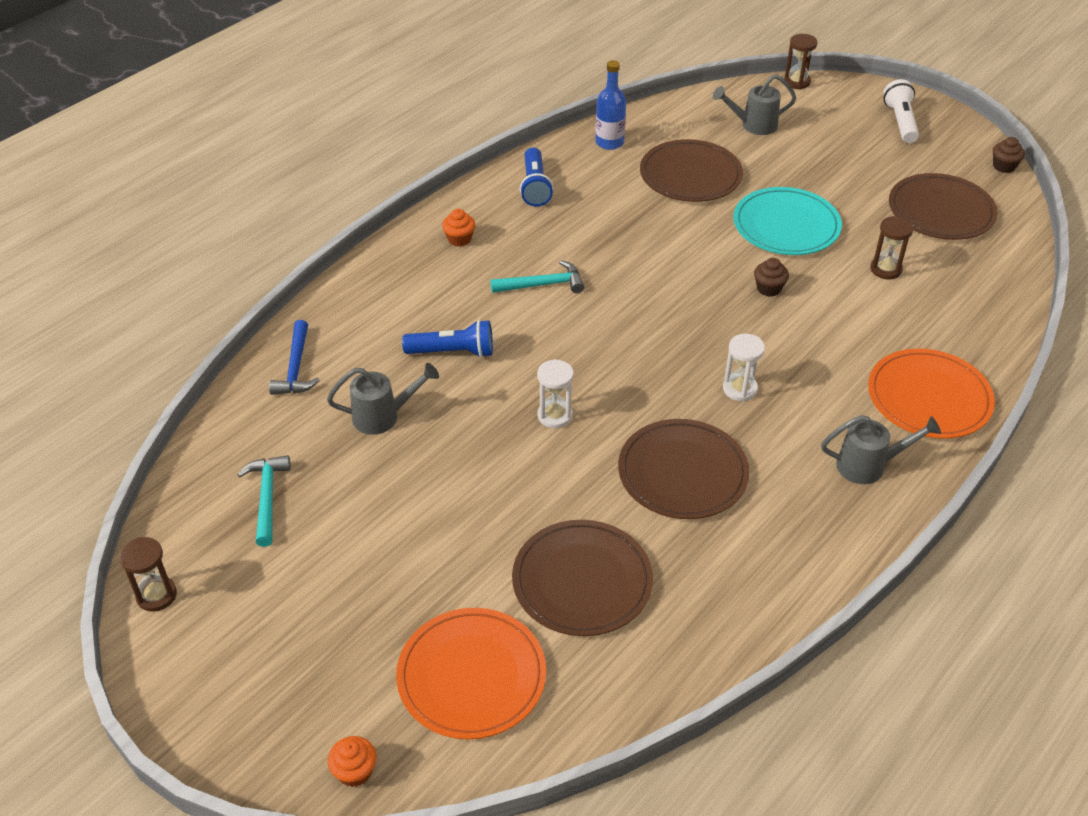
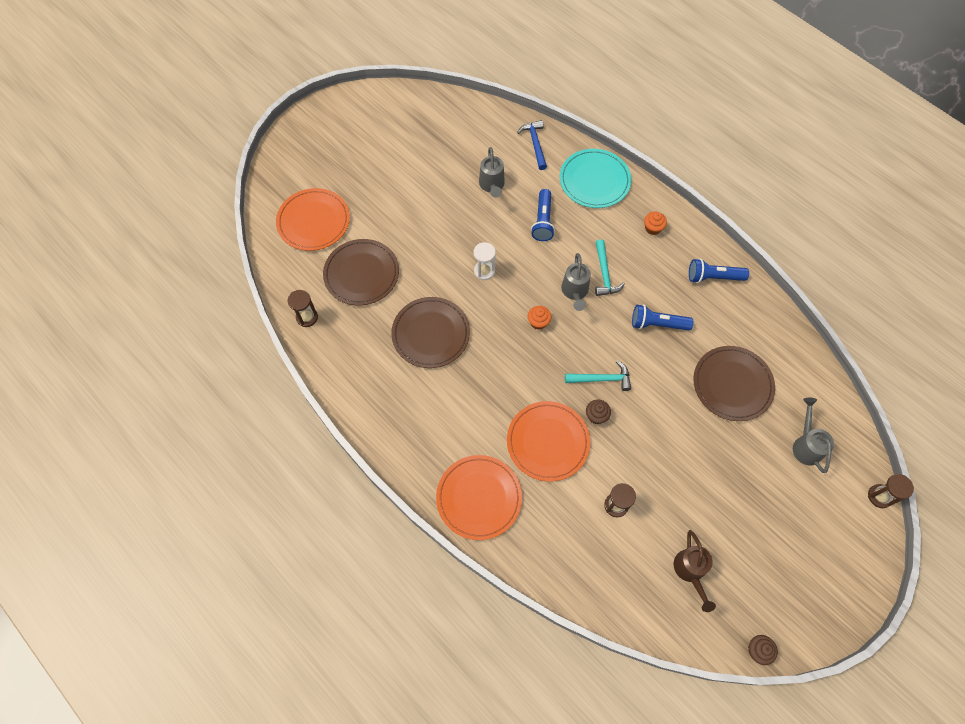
camera: 95 degrees right, 20 degrees up
brown hourglass [120,537,177,612] -> brown hourglass moved to [288,290,318,327]
turquoise hammer [237,455,291,547] -> turquoise hammer moved to [565,360,631,391]
blue hammer [269,320,320,395] -> blue hammer turned 75 degrees clockwise [517,120,547,170]
orange cupcake [328,736,377,787] -> orange cupcake moved to [528,306,551,330]
blue bottle [595,60,626,150] -> none
white hourglass [723,334,765,402] -> none
turquoise plate [733,187,842,255] -> turquoise plate moved to [560,149,631,208]
grey watering can [821,415,941,484] -> grey watering can moved to [561,253,591,311]
white flashlight [883,79,919,143] -> none
brown plate [889,173,998,240] -> brown watering can [674,530,716,612]
none -> orange plate [507,401,590,482]
none -> blue flashlight [632,304,693,330]

